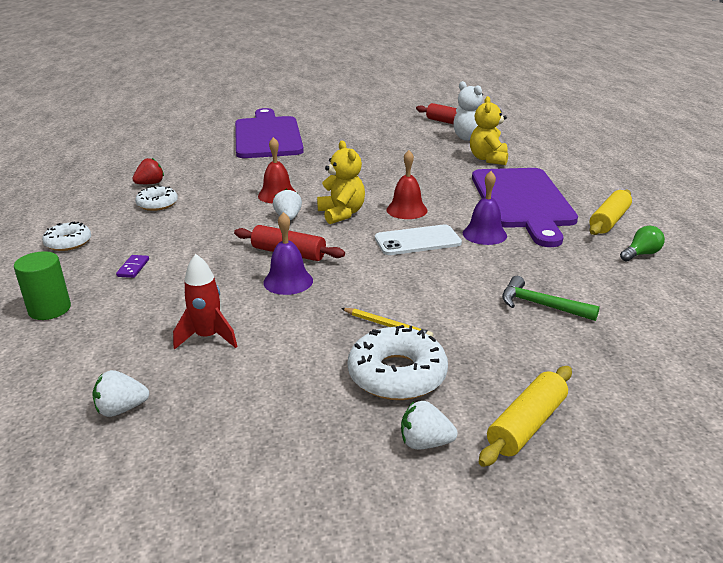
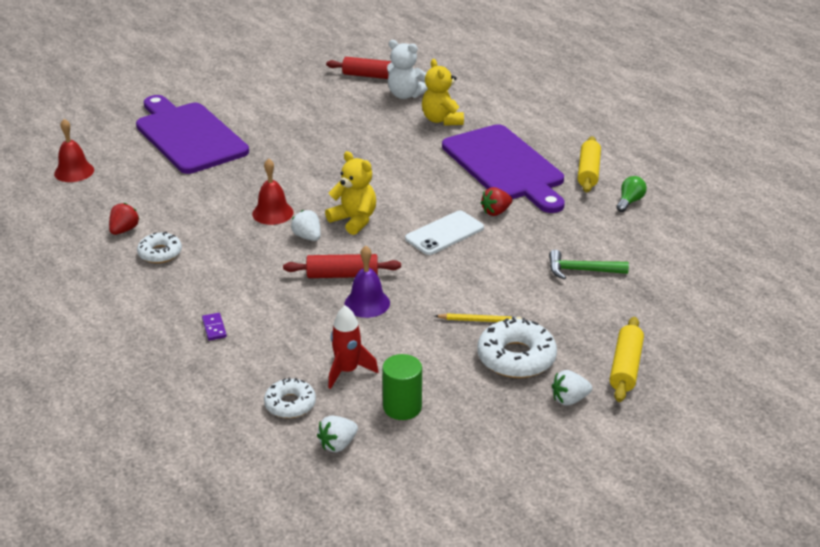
camera: 25 degrees left, 5 degrees up
green cylinder [14,251,71,320] -> green cylinder moved to [382,354,422,420]
white donut [42,221,91,251] -> white donut moved to [264,377,316,418]
red bell [386,150,428,219] -> red bell moved to [54,119,94,182]
purple bell [463,171,507,245] -> red strawberry [481,187,512,216]

